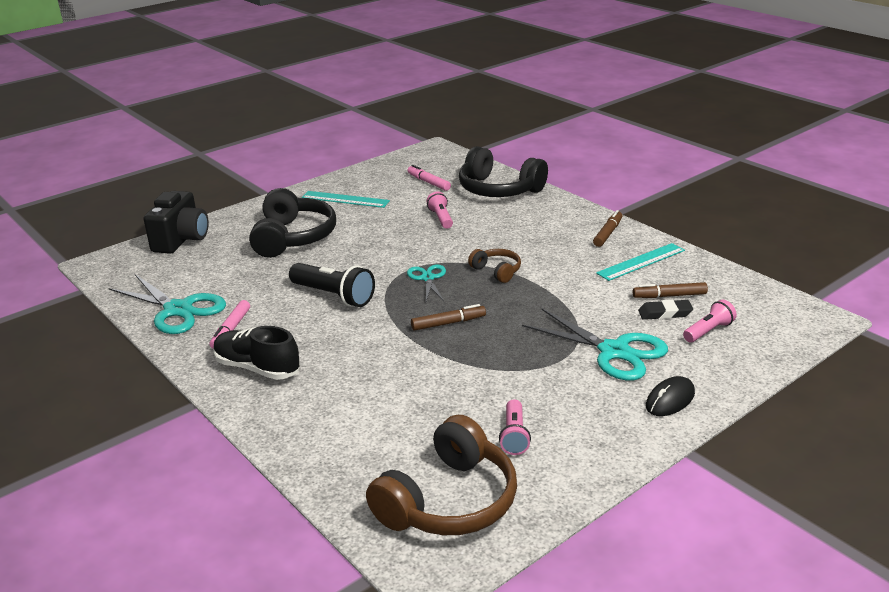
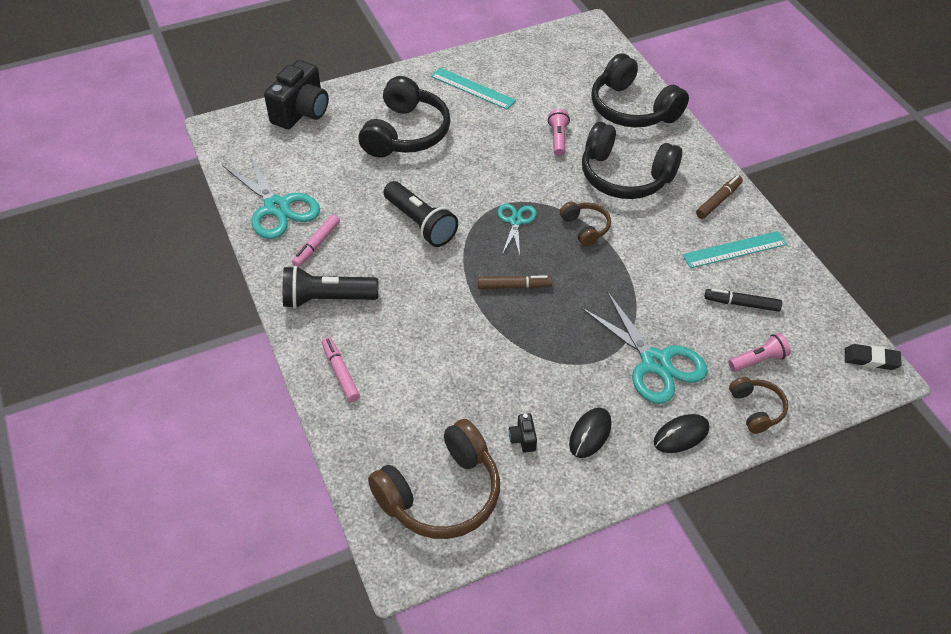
camera: 15 degrees right, 20 degrees up
black shoe [213,326,300,380] -> black flashlight [283,266,378,309]
pink marker [407,165,451,191] -> pink marker moved to [322,337,360,402]
pink flashlight [499,399,531,455] -> black camera [509,413,537,453]
brown marker [633,282,708,298] -> black marker [705,289,782,312]
black eraser [638,300,693,320] -> black eraser moved to [845,344,902,370]
none -> black mouse [569,408,612,458]
none -> black headphones [582,122,682,199]
none -> brown headphones [729,377,788,434]

